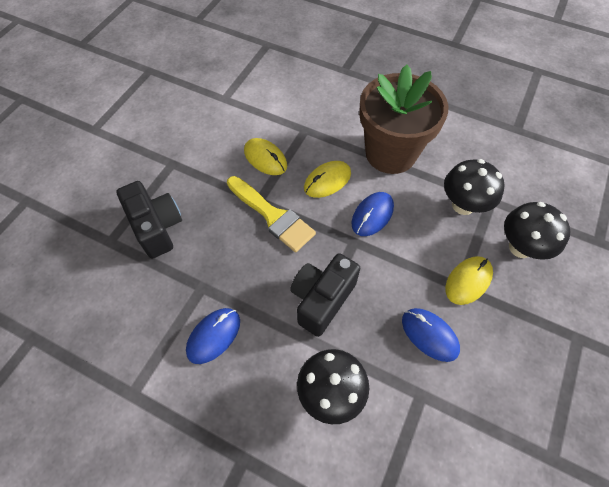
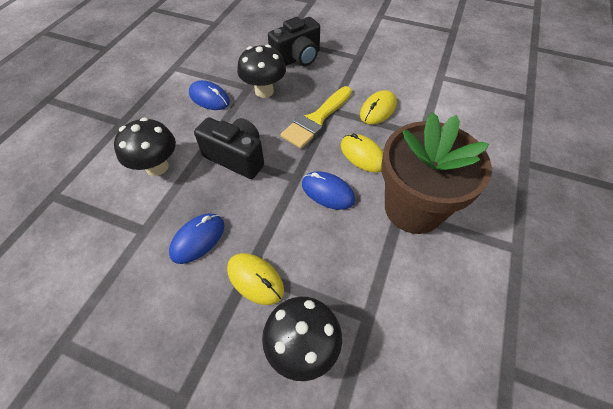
camera: 85 degrees right, 5 degrees down
black mushroom [444,159,505,215] -> black mushroom moved to [237,45,286,98]

